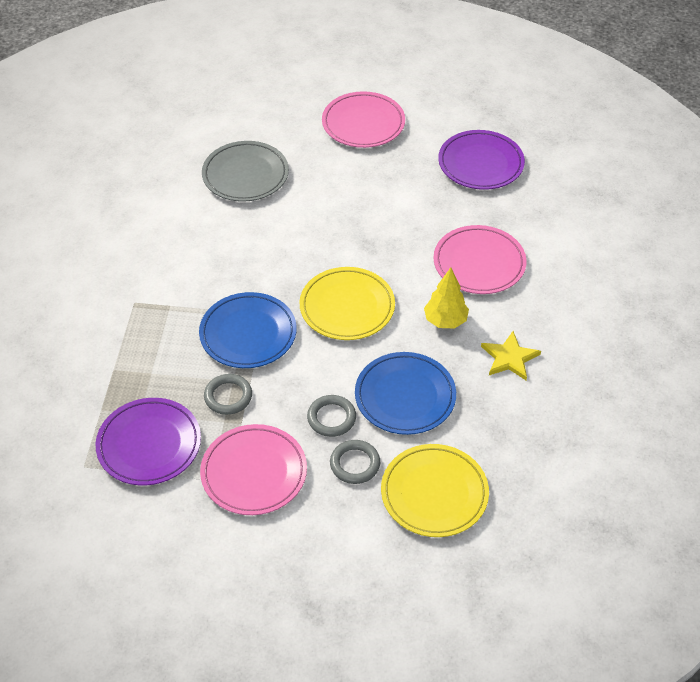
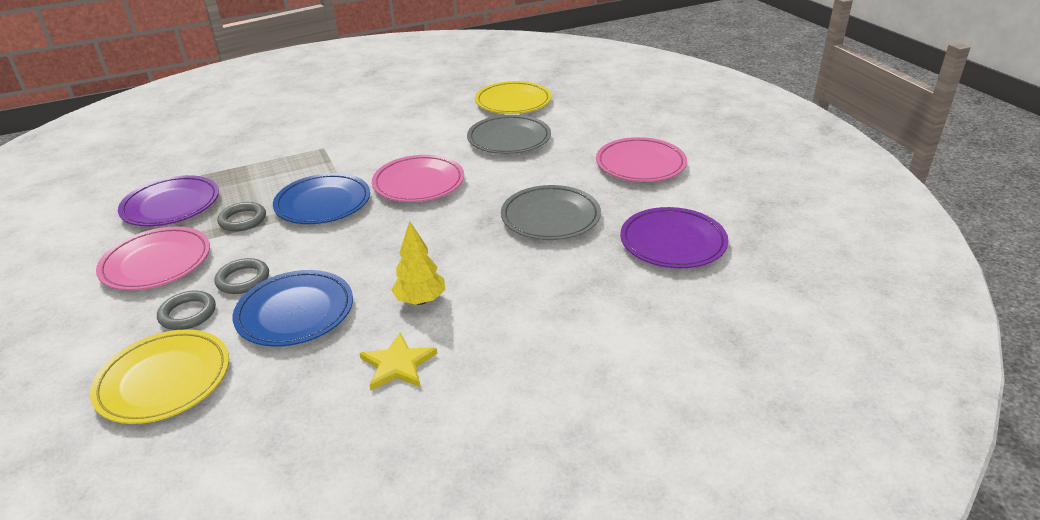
camera: 60 degrees right, 15 degrees down
yellow plate [299,267,395,340] -> yellow plate moved to [475,81,551,114]
pink plate [434,225,527,294] -> pink plate moved to [372,155,464,202]
none -> grey plate [501,185,601,240]

